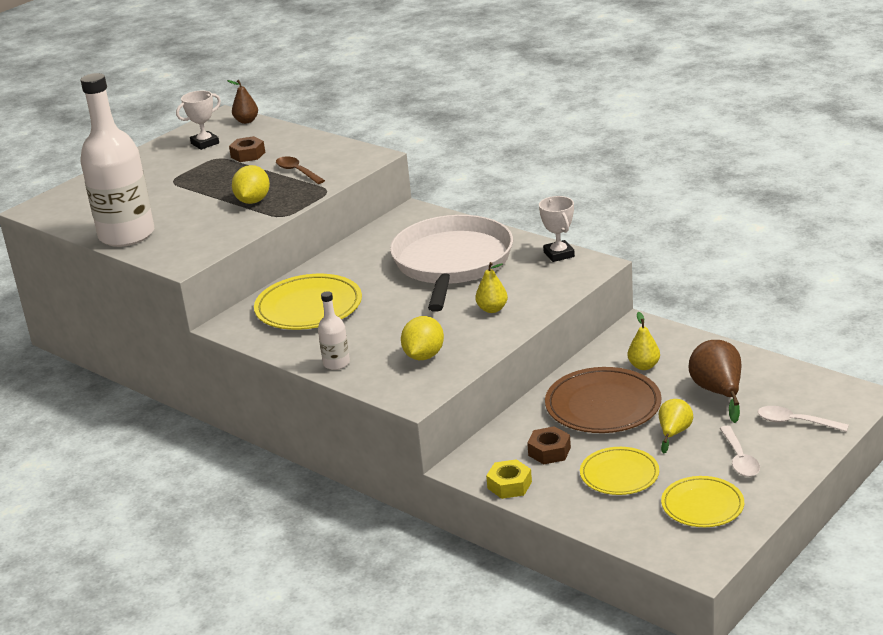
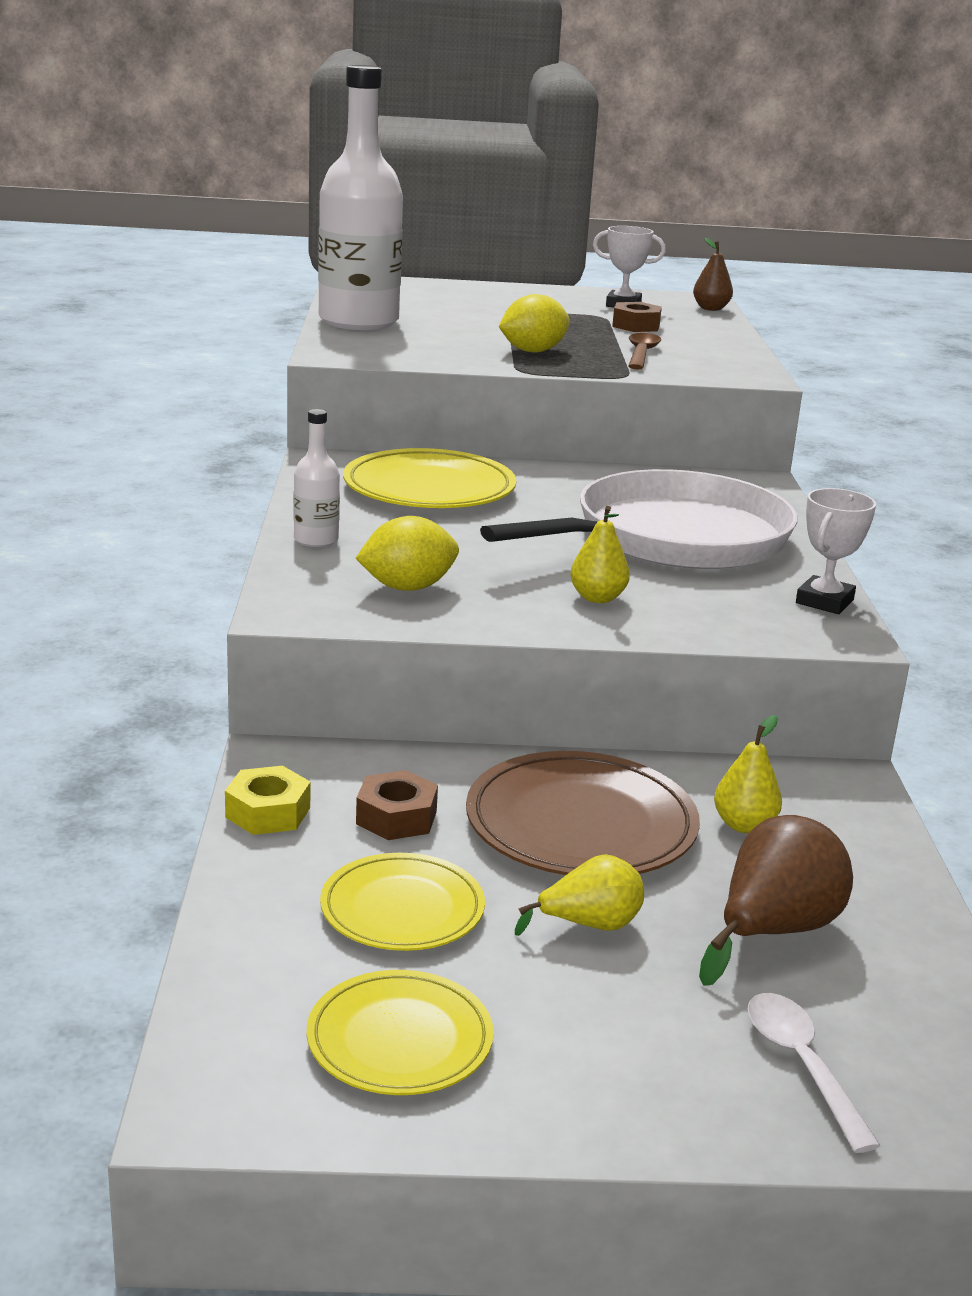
camera: 45 degrees right, 5 degrees down
white spoon [719,426,760,477] -> none

